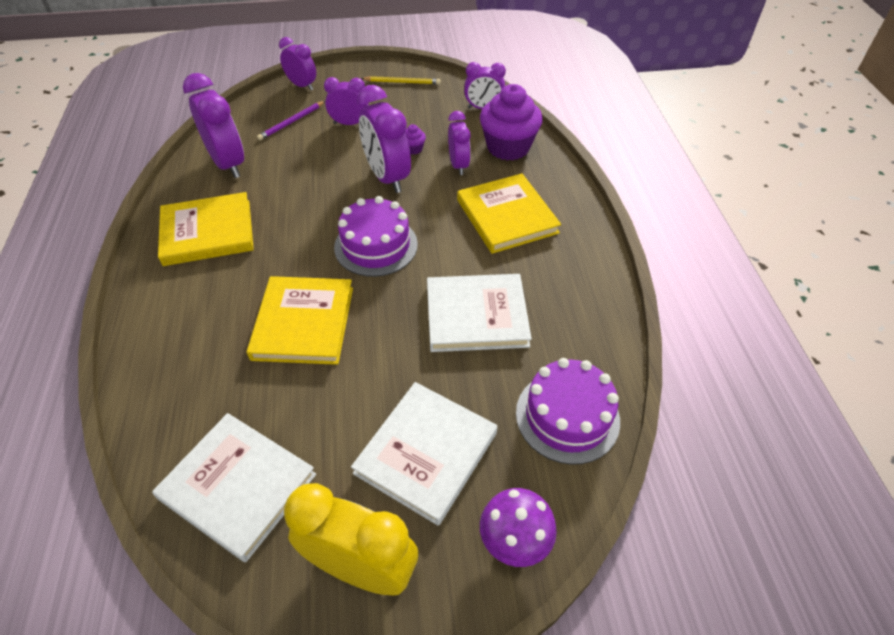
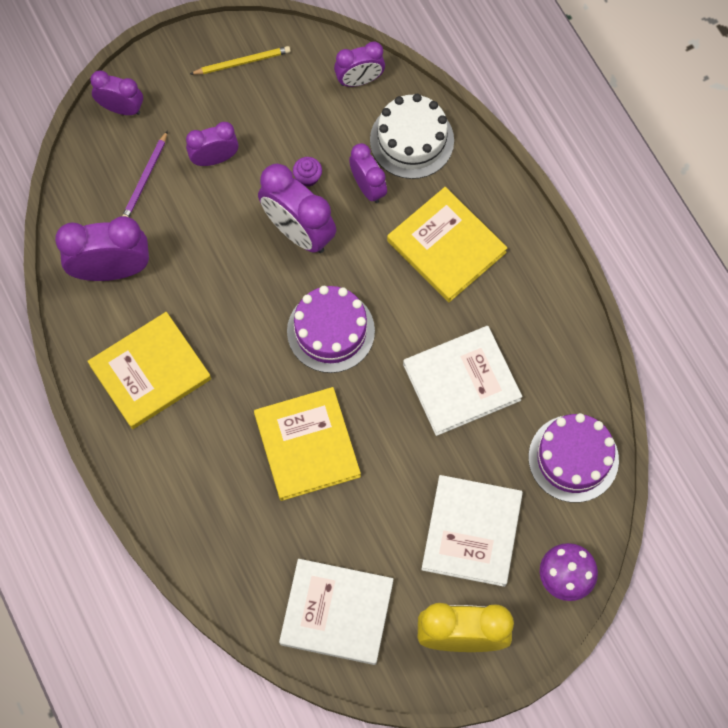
camera: 20 degrees left, 20 degrees up
purple clock [183,73,244,178] -> purple clock turned 45 degrees counterclockwise [55,216,149,281]
purple cupcake [480,84,543,161] -> white cake [370,94,454,179]

